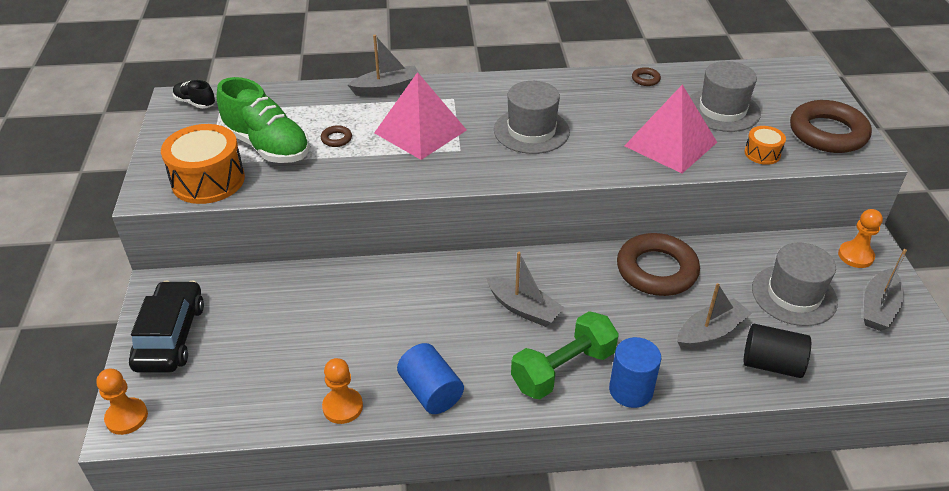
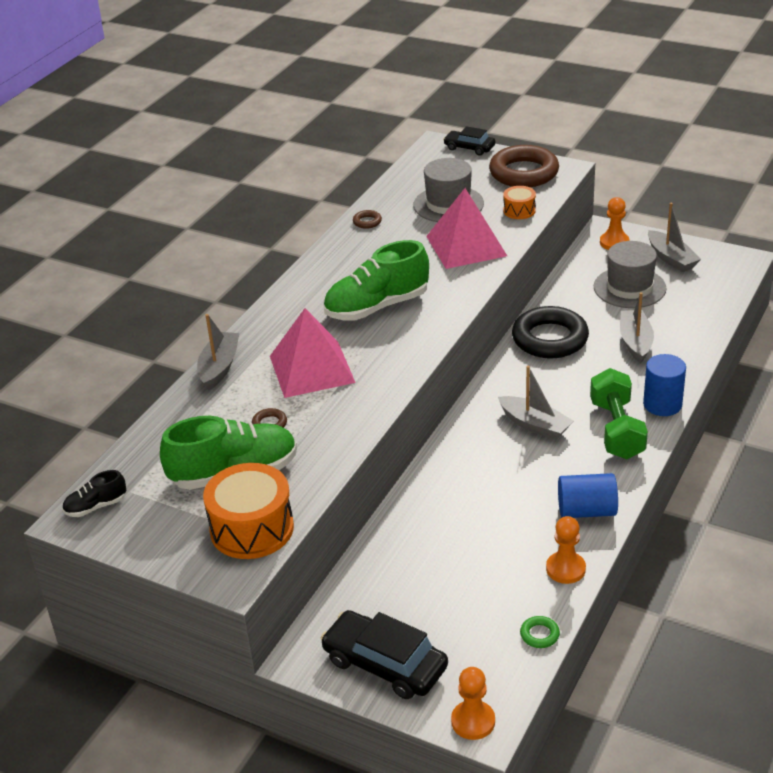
camera: 55 degrees left, 5 degrees down
grey boat [486,252,565,327] -> grey boat turned 60 degrees clockwise [498,366,573,440]
grey hat [494,81,570,154] -> green shoe [323,240,429,321]
brown ring [617,233,700,296] -> black ring [512,306,589,358]
black cylinder [744,324,811,378] -> none
none -> black car [443,126,495,155]
none -> green ring [520,616,560,648]

